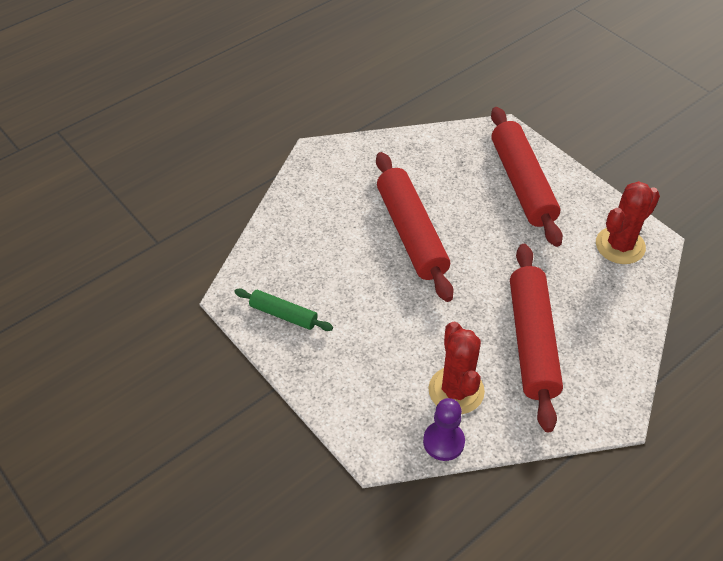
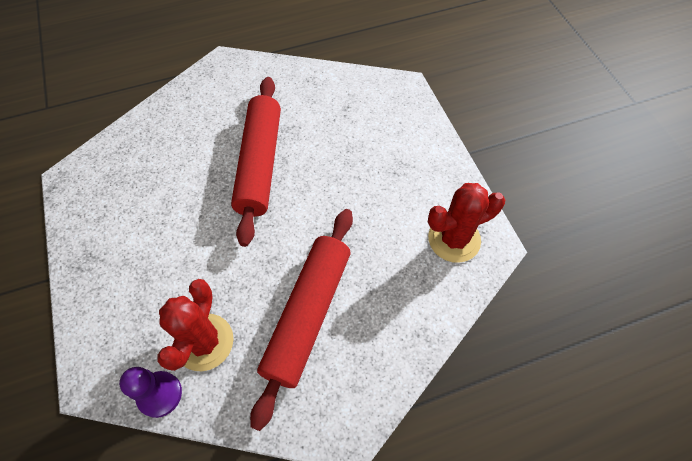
camera: 20 degrees right, 10 degrees up
green rolling pin [234,288,333,331] -> none
red rolling pin [491,107,563,247] -> none

